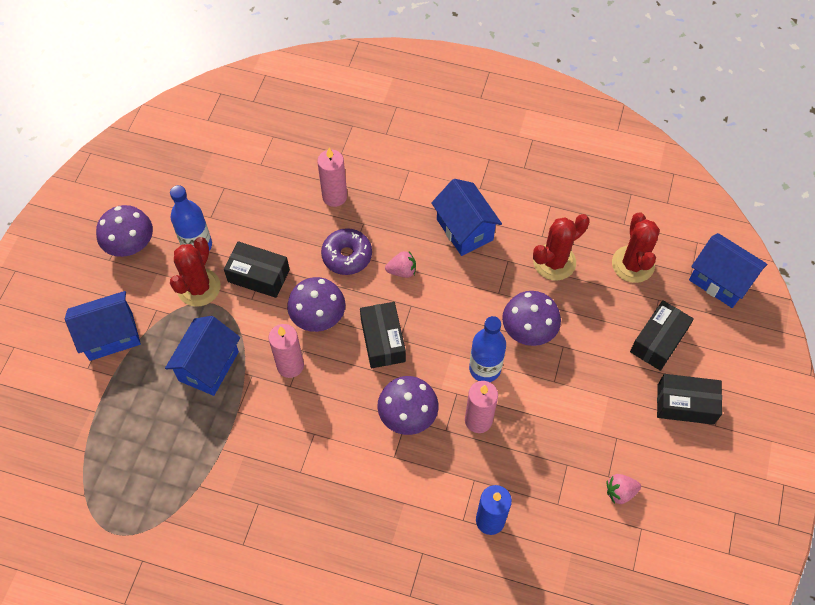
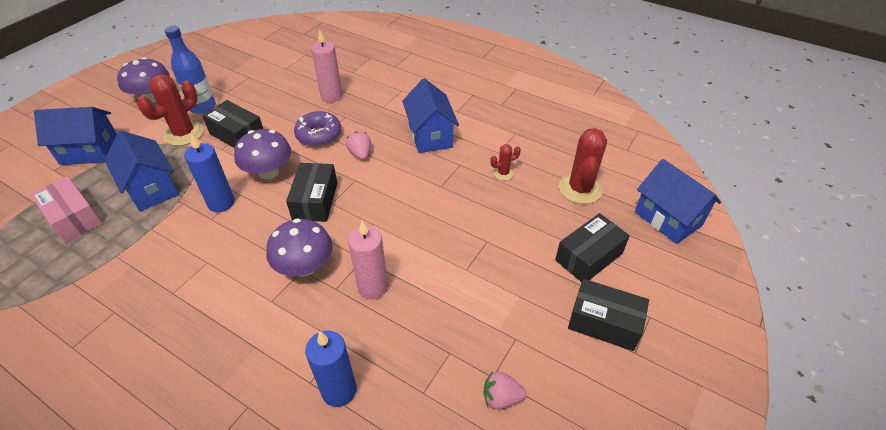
camera: 15 degrees right, 15 degrees down
blue house [165,316,240,396] -> blue house turned 75 degrees counterclockwise [105,131,179,212]
pink candle [269,324,304,378] -> blue candle [184,134,235,212]
pink strawberry [385,251,416,278] -> pink strawberry turned 120 degrees counterclockwise [346,132,371,160]
blue bottle [469,316,506,382] -> none
purple mushroom [502,291,561,346] -> none
red cactus [533,214,590,281] -> red cactus [490,144,521,180], size x0.50
none -> pink box [30,177,102,243]

